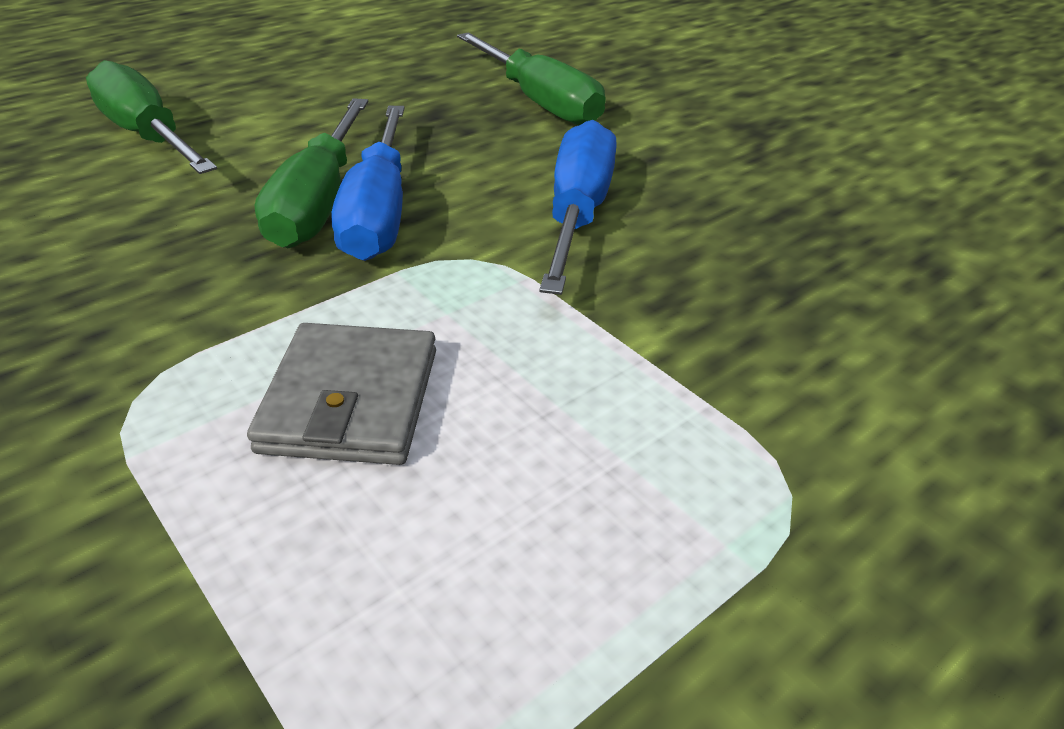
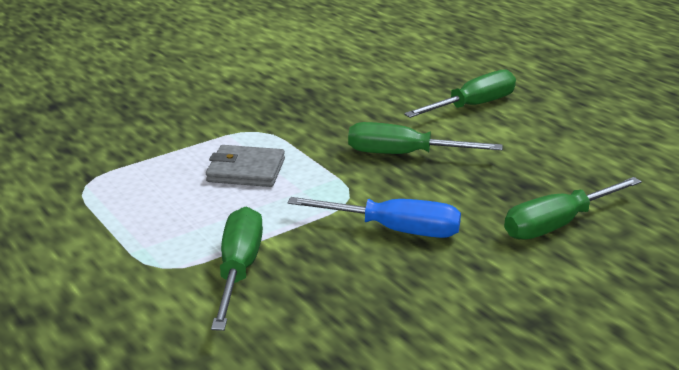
camera: 95 degrees right, 10 degrees down
blue screwdriver [332,106,404,261] -> none
none -> green screwdriver [211,207,263,331]

